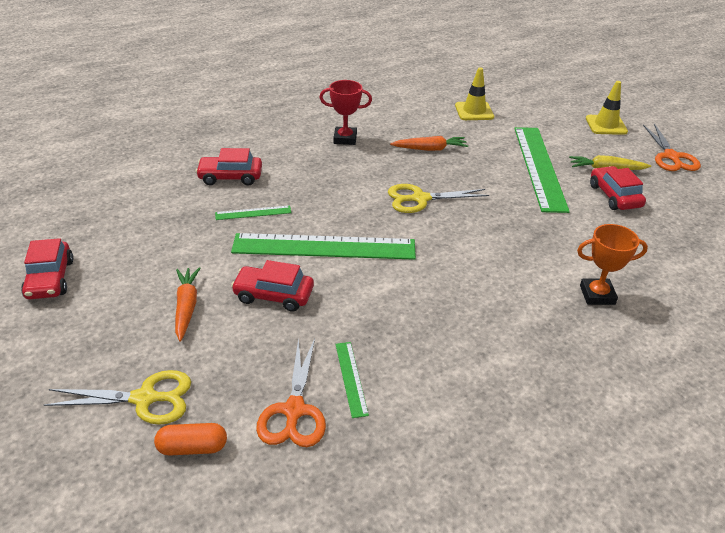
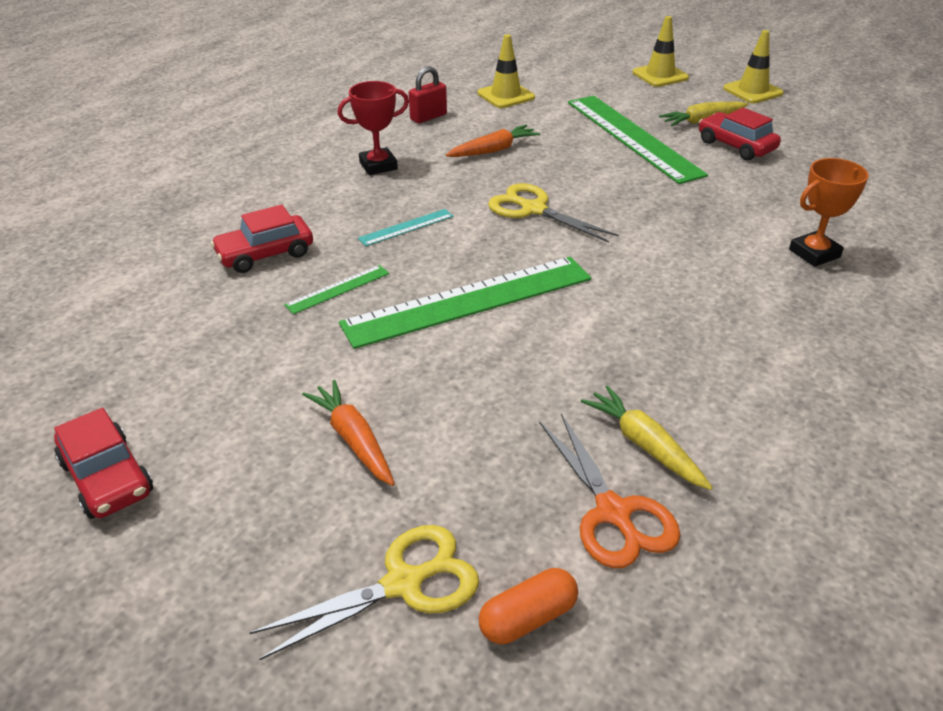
camera: 25 degrees left, 0 degrees up
red car [231,260,314,312] -> none
green ruler [335,342,369,418] -> yellow carrot [581,385,713,490]
yellow scissors [388,184,489,213] -> yellow scissors turned 75 degrees clockwise [488,183,619,243]
orange scissors [643,124,701,171] -> yellow traffic cone [723,30,784,103]
none -> turquoise ruler [358,209,454,246]
none -> red padlock [409,66,447,123]

